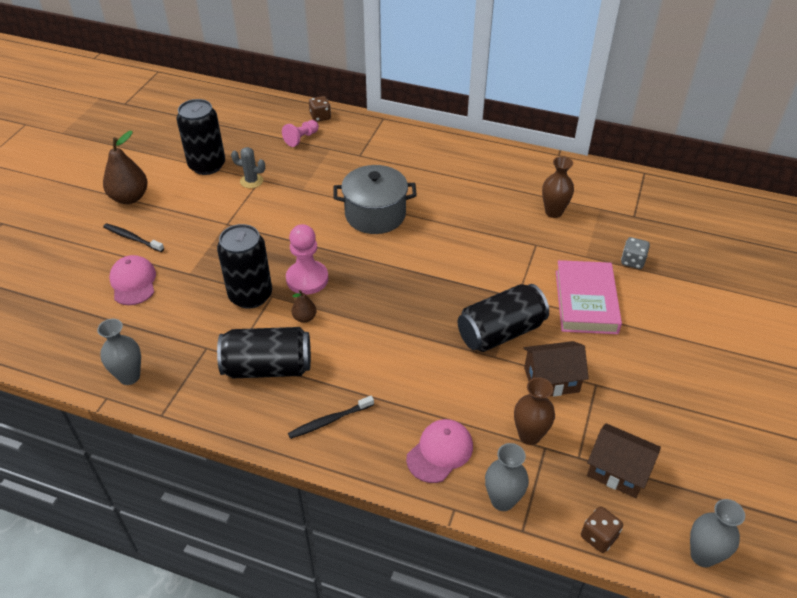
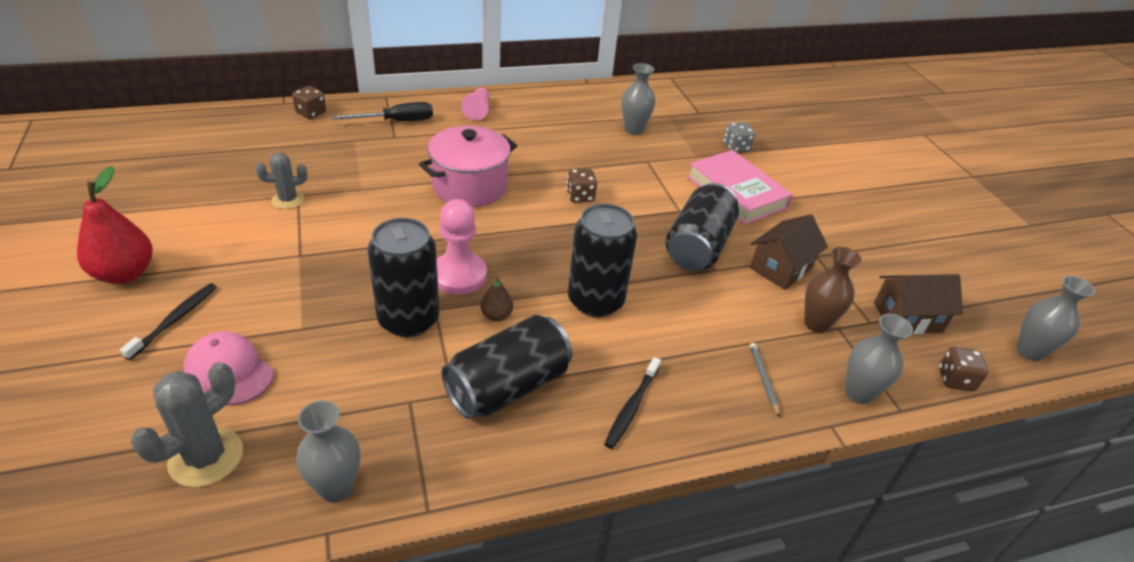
camera: 40 degrees left, 5 degrees down
brown pear [103,131,148,204] -> red pear [77,166,153,284]
black toothbrush [103,223,164,252] -> black toothbrush turned 120 degrees clockwise [120,283,216,360]
black can [177,99,225,175] -> black can moved to [568,204,637,317]
pink pawn [282,120,319,147] -> pink pawn moved to [461,88,489,121]
grey pot [334,165,417,234] -> pink pot [419,126,517,207]
pink cap [406,419,473,483] -> grey pencil [750,343,780,417]
brown vase [542,156,574,218] -> grey vase [621,63,655,135]
none -> grey cactus [131,362,243,487]
none -> black screwdriver [332,102,433,121]
none -> brown dice [566,169,597,203]

